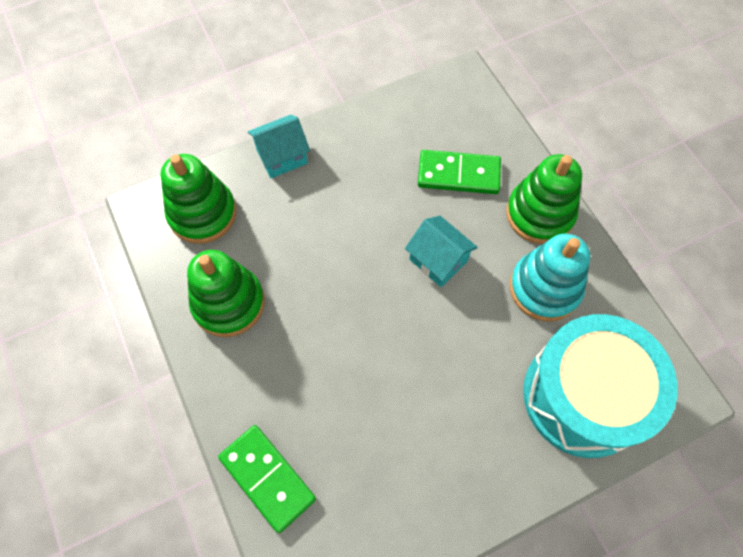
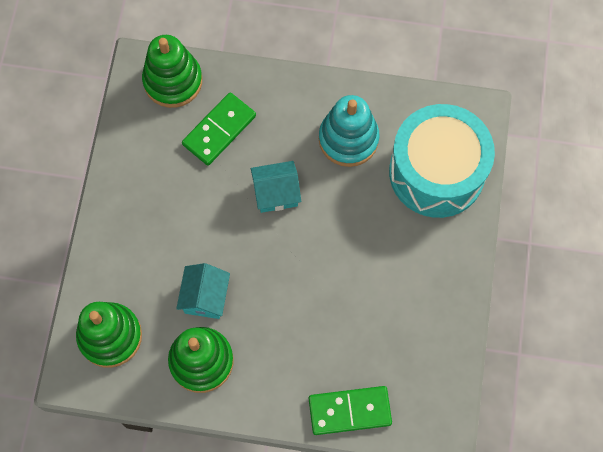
camera: 55 degrees left, 5 degrees up
turquoise house [248,115,310,178] -> turquoise house moved to [176,263,230,319]
green stacking toy [506,154,582,244] -> green stacking toy moved to [142,35,202,108]

